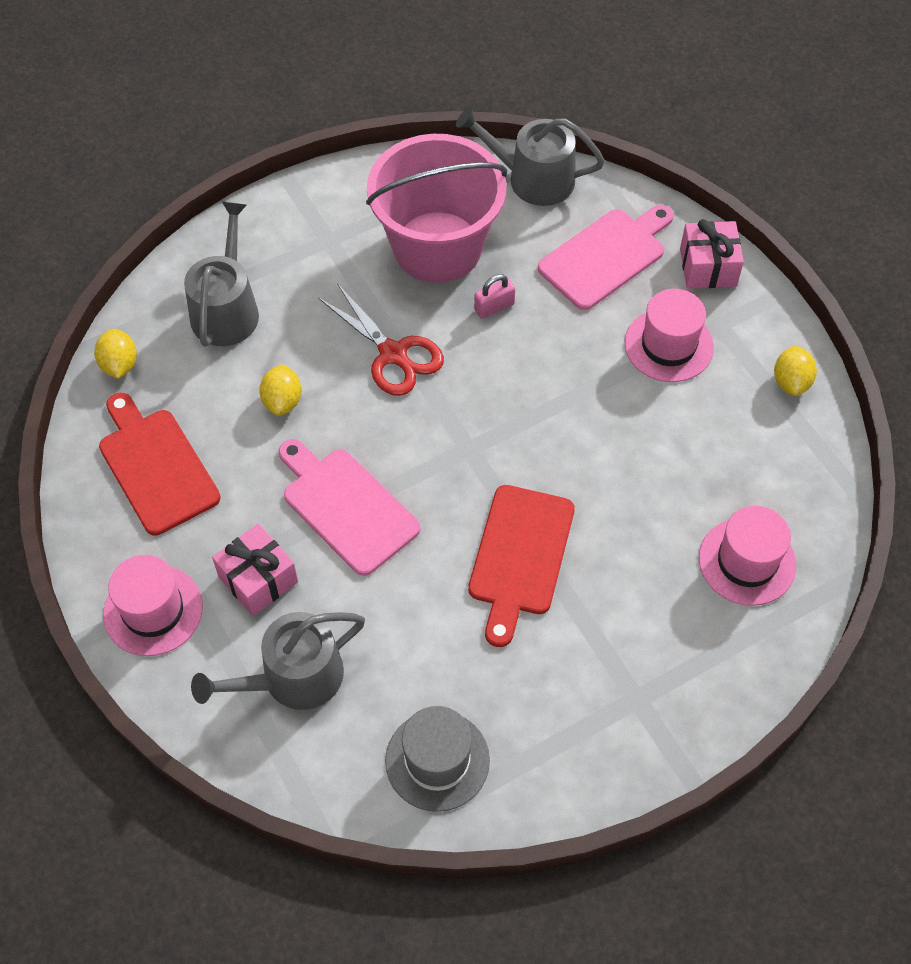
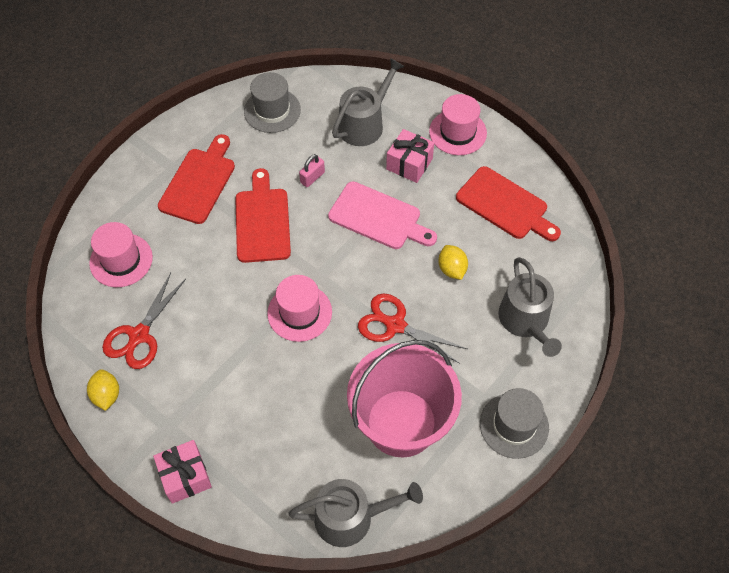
camera: 160 degrees right, 0 degrees up
yellow lemon [94,329,137,379] -> none
pink padlock [474,274,515,319] -> pink padlock moved to [299,154,325,187]
pink cutting board [538,205,674,310] -> none
pink hat [625,289,714,382] -> pink hat moved to [267,275,332,342]
none -> red scissors [102,273,186,369]
none -> red cutting board [158,134,235,224]
none -> grey hat [480,388,549,459]

